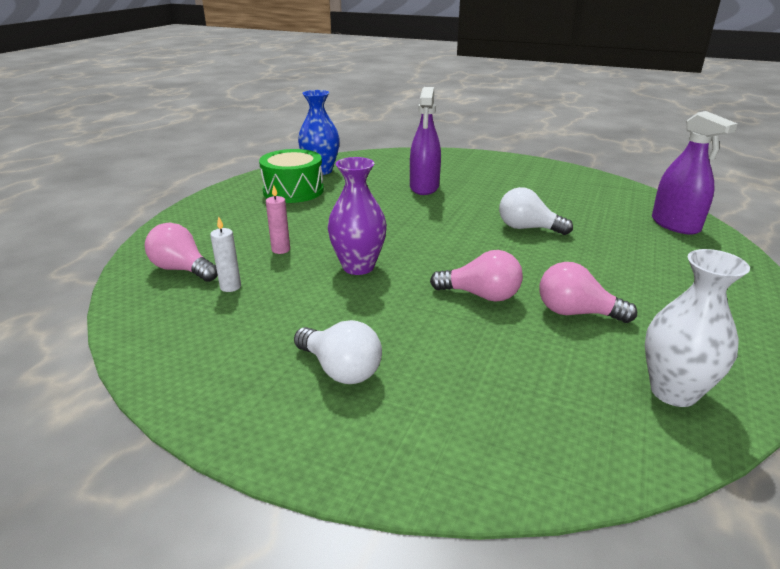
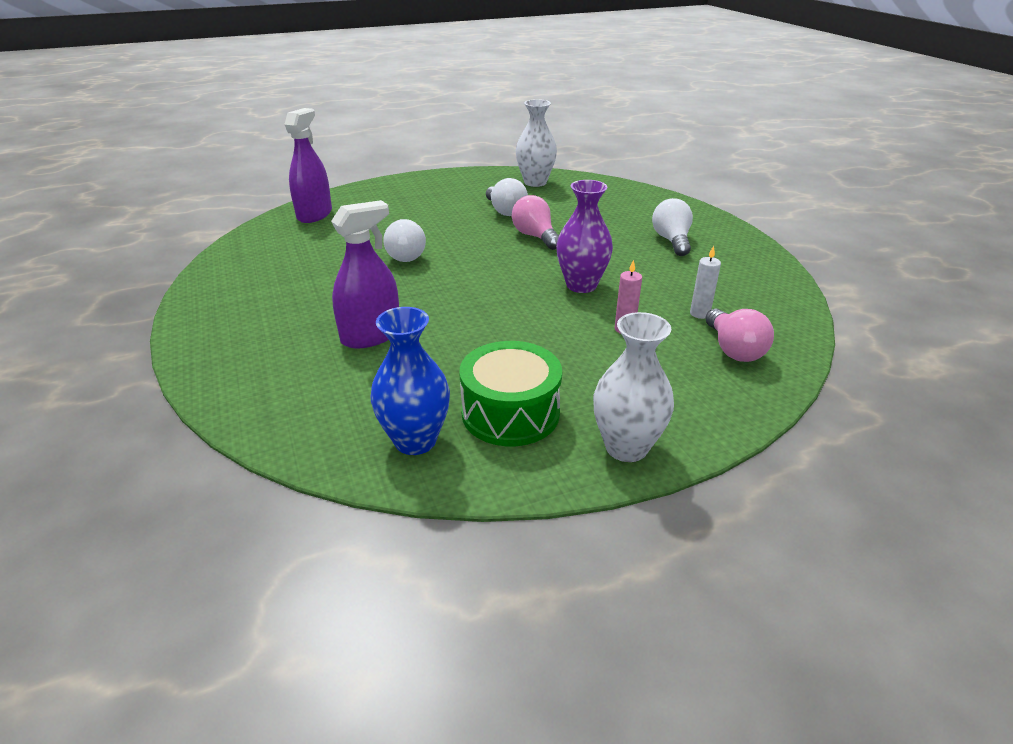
camera: 135 degrees left, 5 degrees up
pink light bulb [539,262,637,323] -> white light bulb [486,178,528,216]
none -> white vase [593,312,674,462]

